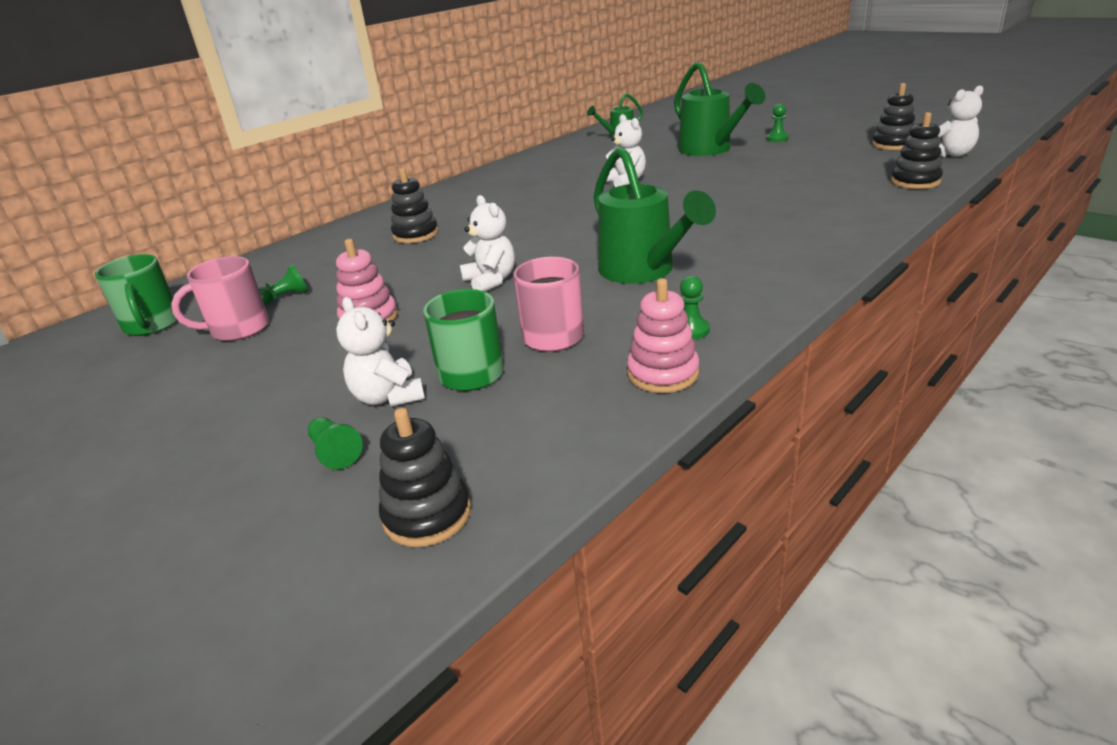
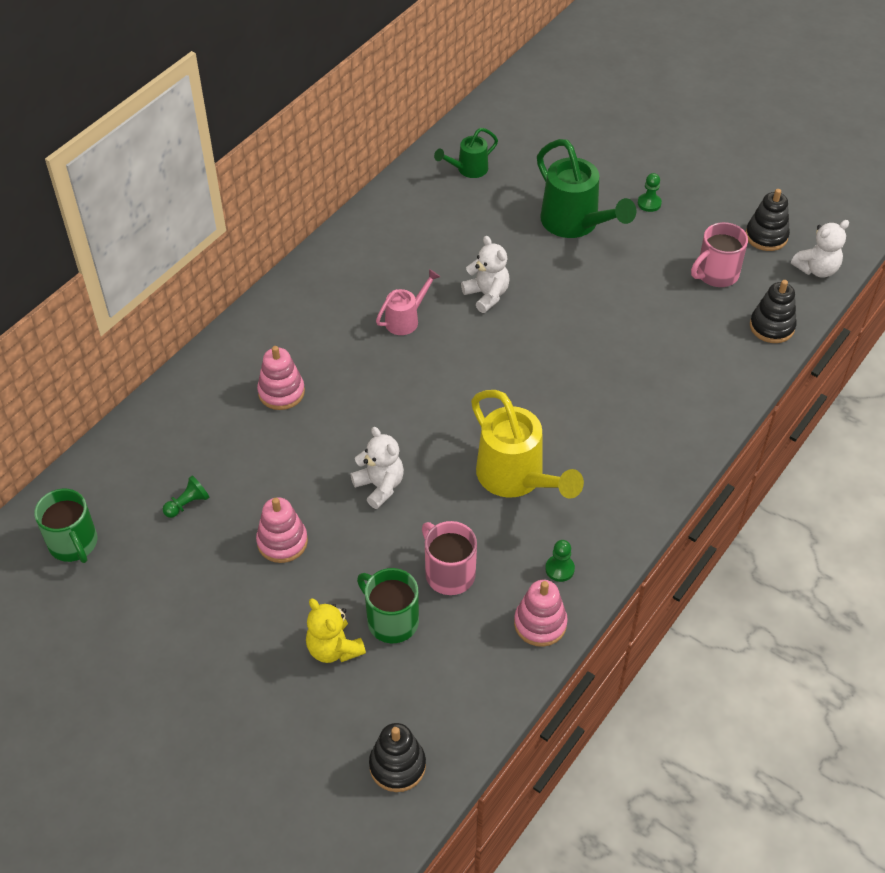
camera: 10 degrees left, 20 degrees up
pink mug [171,256,269,341] -> pink mug moved to [691,222,748,287]
green pawn [308,417,363,470] -> none
white teddy bear [336,297,425,407] -> yellow teddy bear [306,598,366,663]
black stacking toy [391,168,438,243] -> pink stacking toy [257,346,305,410]
green watering can [594,147,716,284] -> yellow watering can [471,390,584,499]
none -> pink watering can [376,269,440,335]

